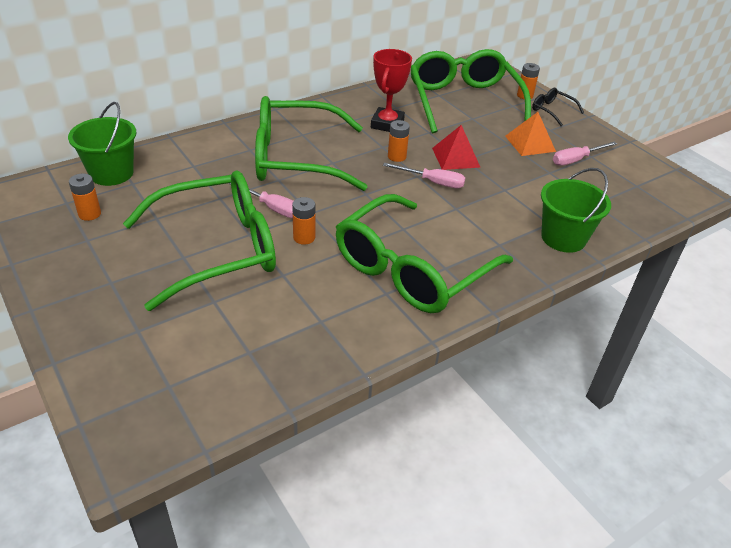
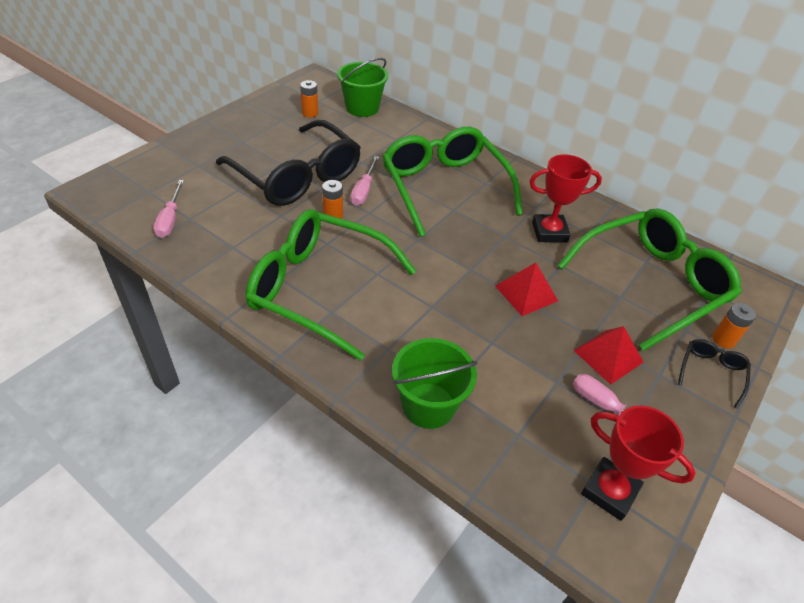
camera: 70 degrees right, 5 degrees up
green glasses [123,171,276,311] -> black glasses [216,120,361,206]
pink screwdriver [383,163,465,188] -> pink screwdriver moved to [153,180,184,238]
orange battery [388,120,410,162] -> none
orange pyramid [505,112,556,156] -> red pyramid [574,326,644,385]
none -> red trophy [581,405,696,521]

